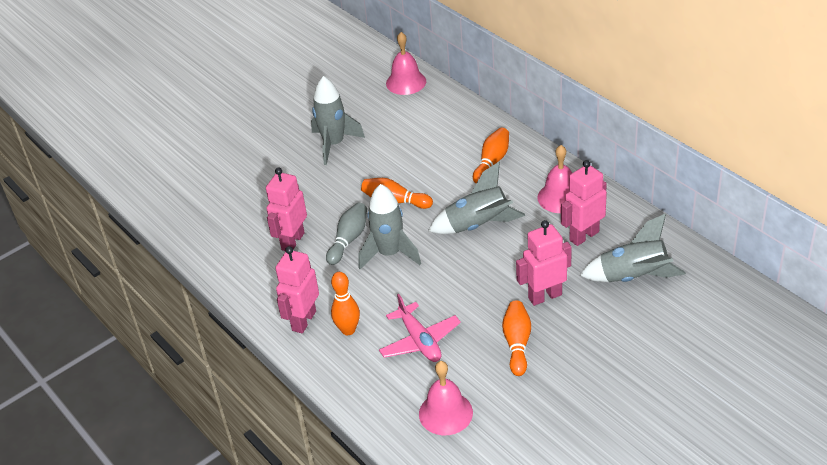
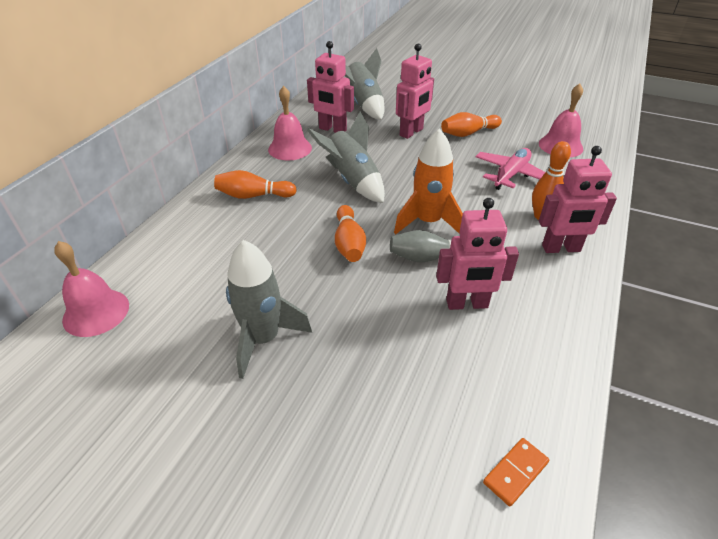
camera: 120 degrees left, 0 degrees up
grey rocket [358,184,421,269] -> orange rocket [394,128,463,234]
pink robot [516,220,572,306] -> pink robot turned 90 degrees counterclockwise [396,43,434,139]
none -> orange domino [483,438,549,506]

